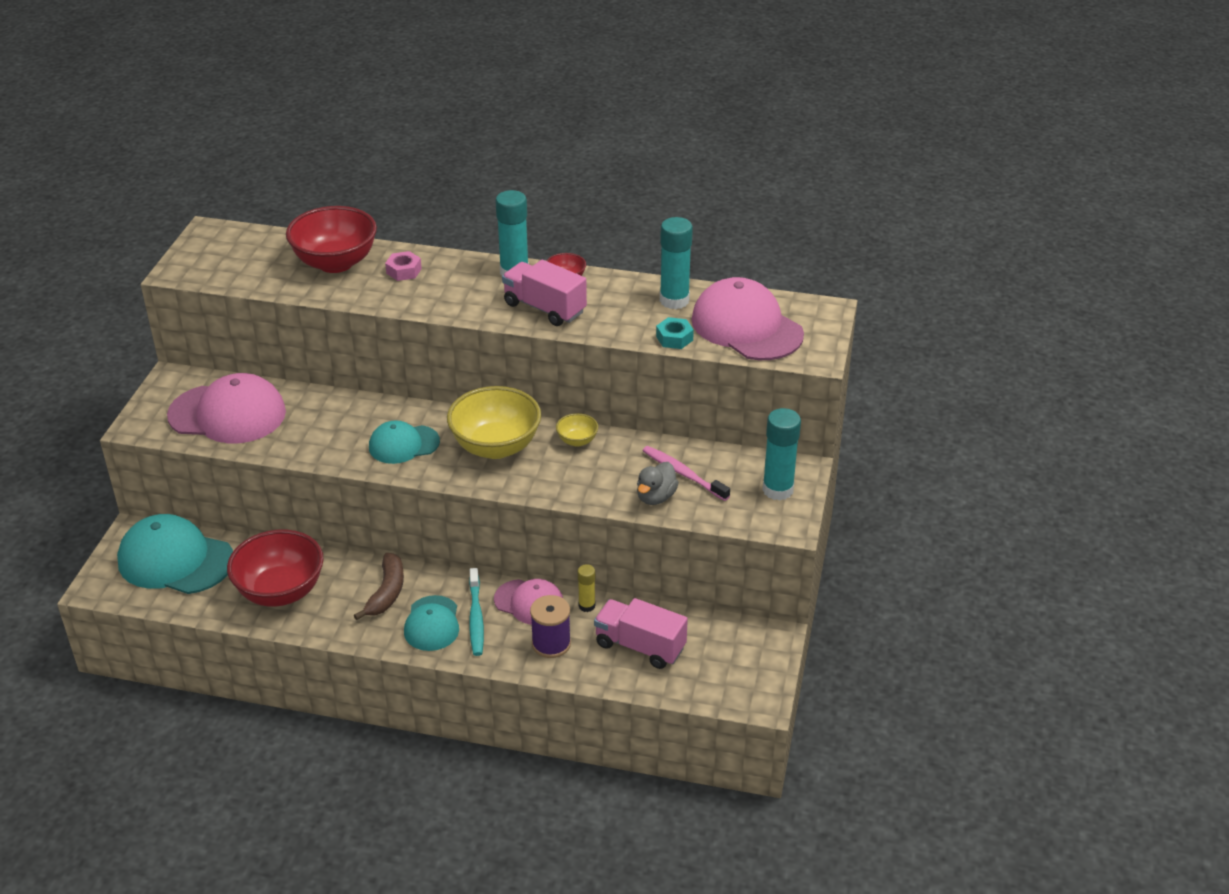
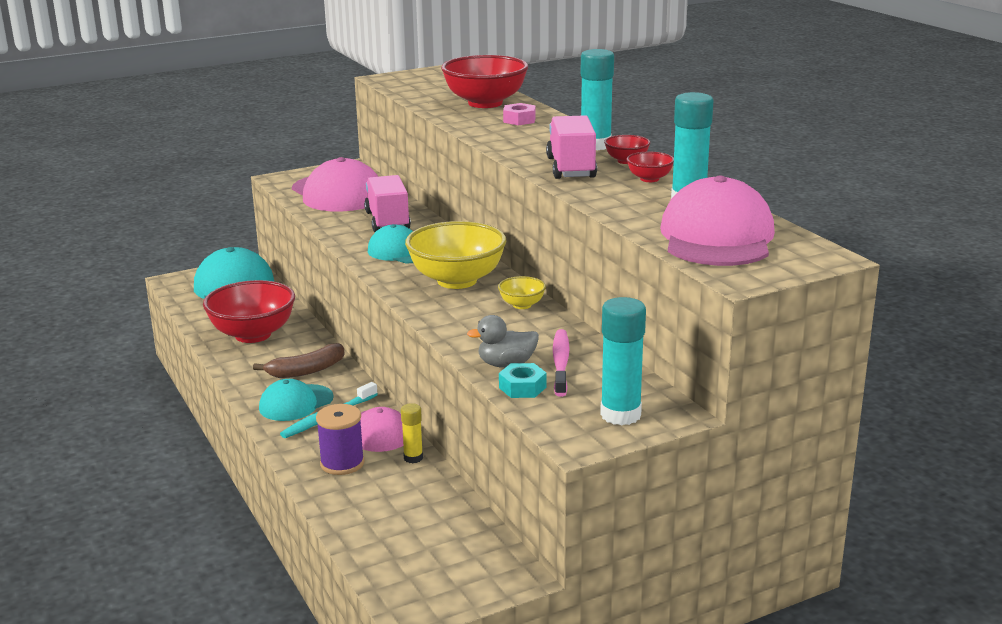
camera: 50 degrees right, 15 degrees down
pink truck [594,598,688,669] -> pink truck moved to [364,175,411,232]
turquoise nut [656,317,694,349] -> turquoise nut moved to [499,363,546,398]
none -> red bowl [626,152,674,182]

